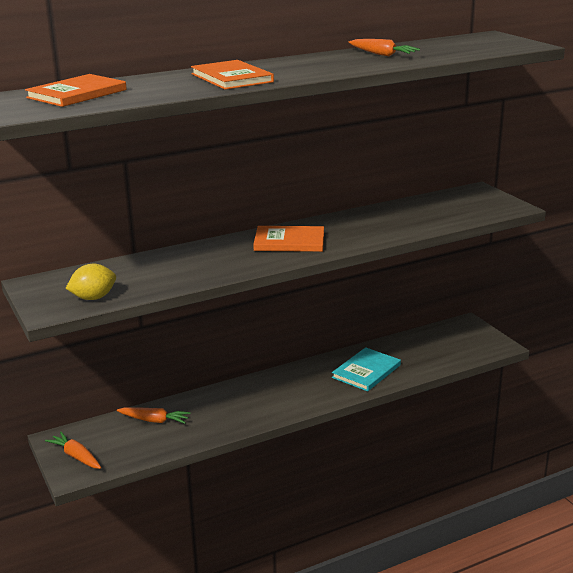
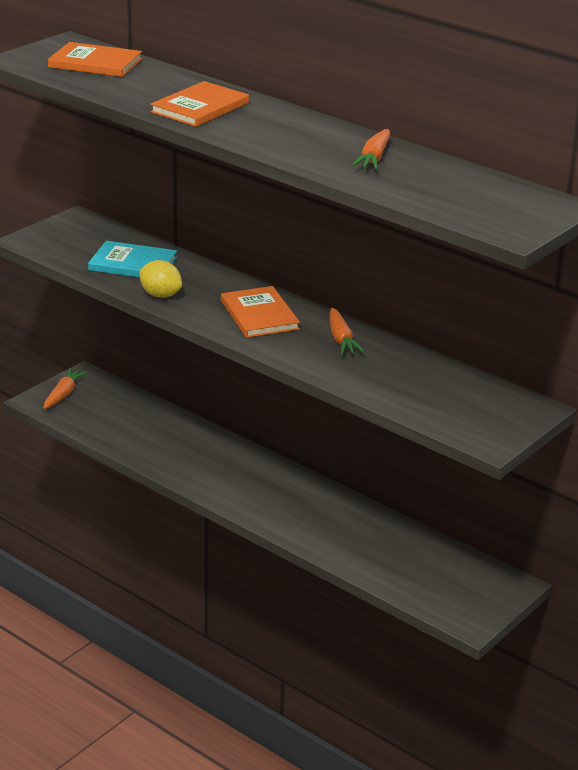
camera: 65 degrees right, 5 degrees up
yellow lemon [65,264,116,300] -> yellow lemon moved to [139,260,182,298]
orange carrot [117,407,191,424] -> orange carrot moved to [330,307,365,355]
turquoise book [332,347,401,391] -> turquoise book moved to [88,241,177,278]

